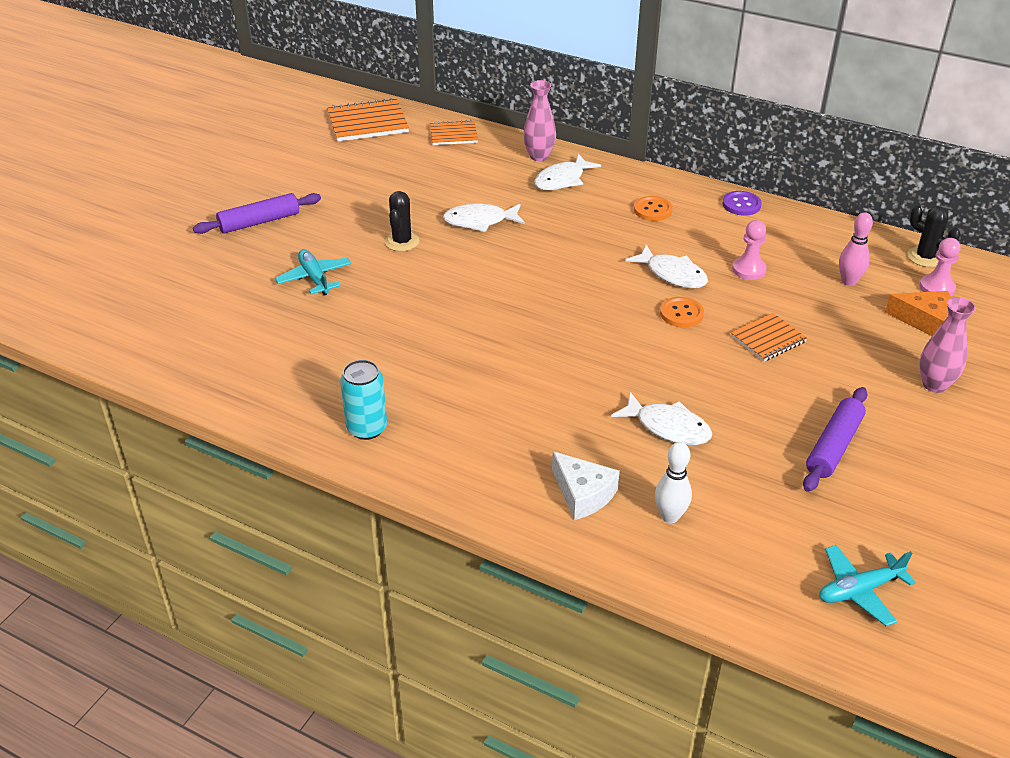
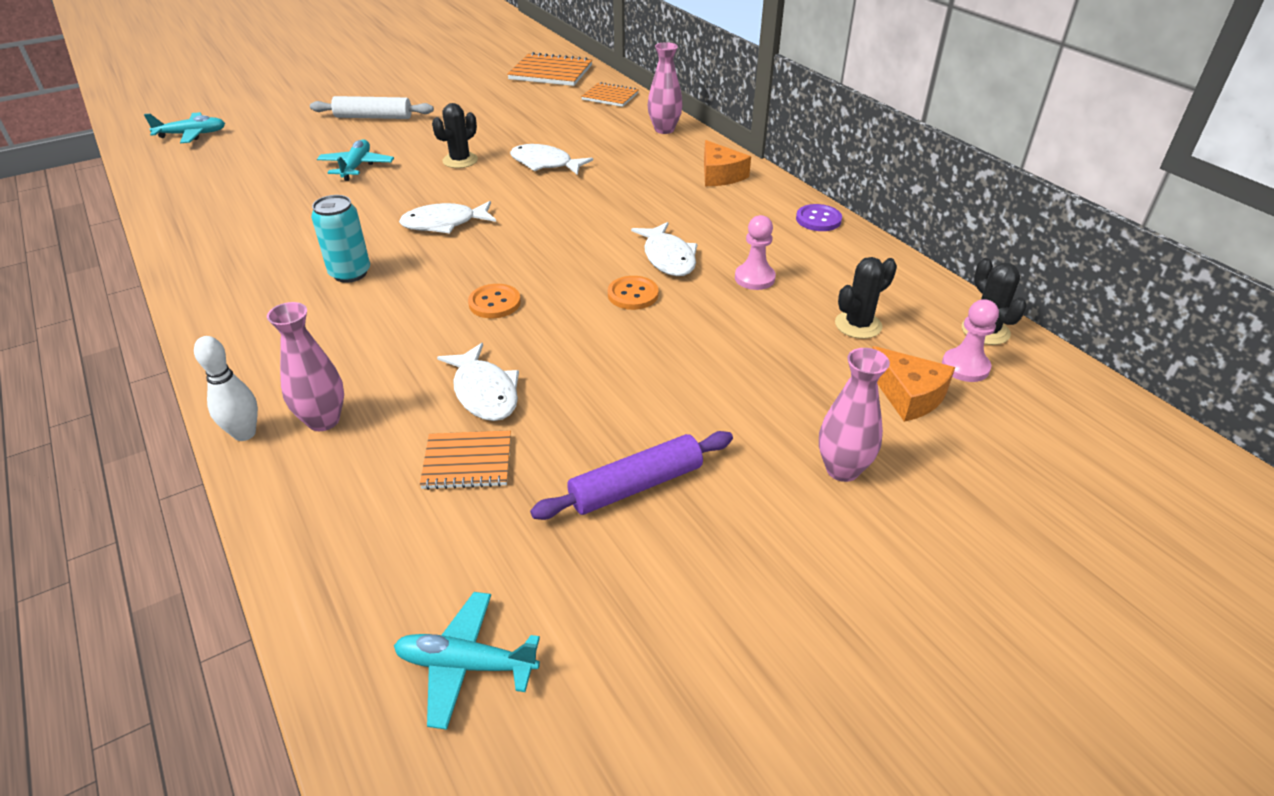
camera: 30 degrees right, 0 degrees up
purple rolling pin [193,193,321,234] -> white rolling pin [310,96,434,119]
turquoise can [340,360,387,440] -> turquoise can moved to [311,195,370,283]
white fish [534,154,601,190] -> white fish moved to [399,201,496,234]
white cheese [552,451,620,520] -> pink vase [267,302,344,431]
orange button [634,196,673,221] -> orange button moved to [468,284,521,318]
white bowling pin [655,442,692,523] -> white bowling pin moved to [194,336,258,441]
orange notebook [731,313,807,361] -> orange notebook moved to [420,430,511,490]
pink bowling pin [839,212,873,286] -> black cactus [835,257,897,339]
none -> turquoise plane [144,112,225,143]
none -> orange cheese [704,140,751,186]

